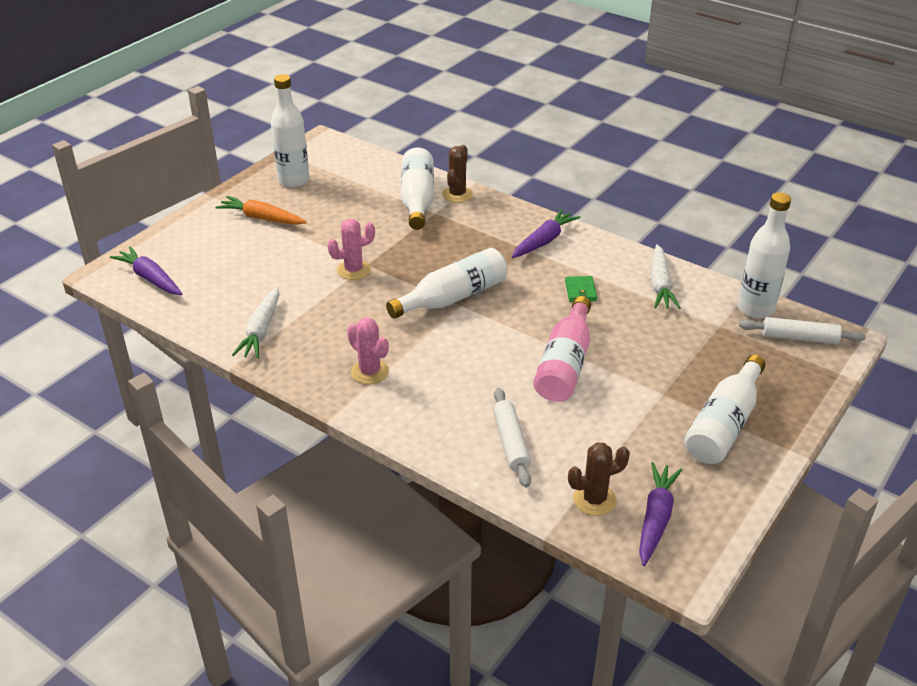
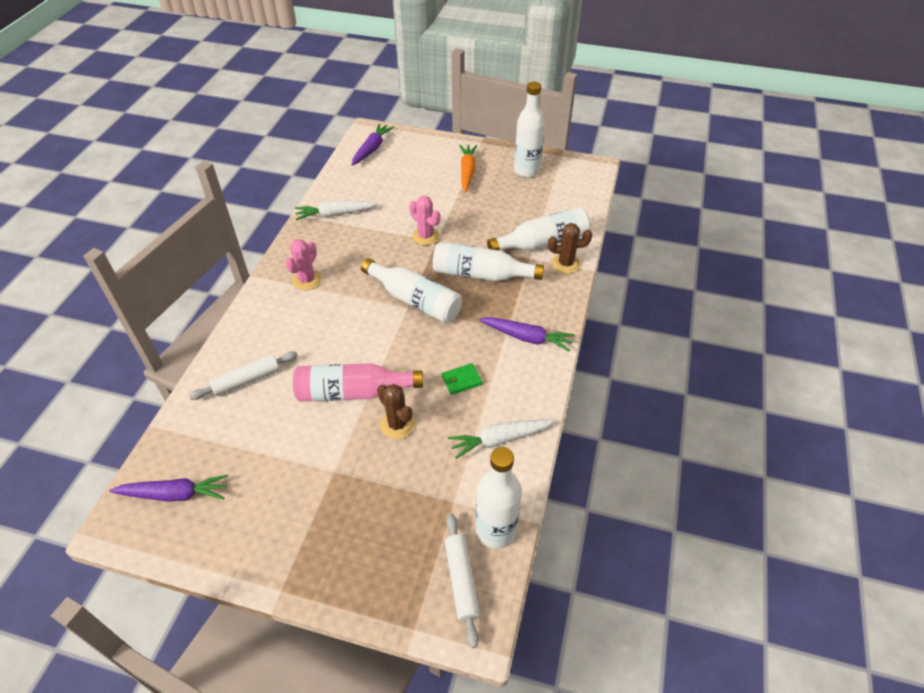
camera: 70 degrees right, 10 degrees up
brown cactus [568,443,630,516] -> brown cactus moved to [377,384,415,439]
white bottle [684,355,766,464] -> white bottle moved to [433,242,544,281]

